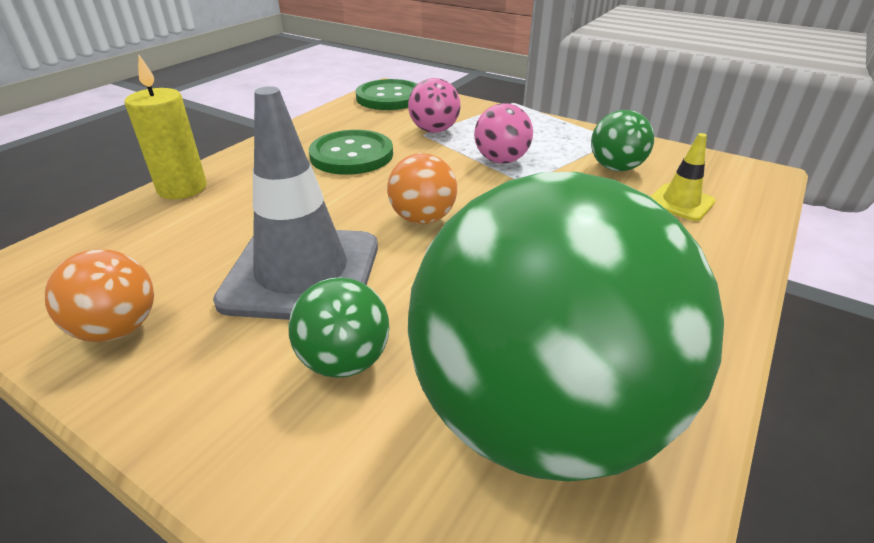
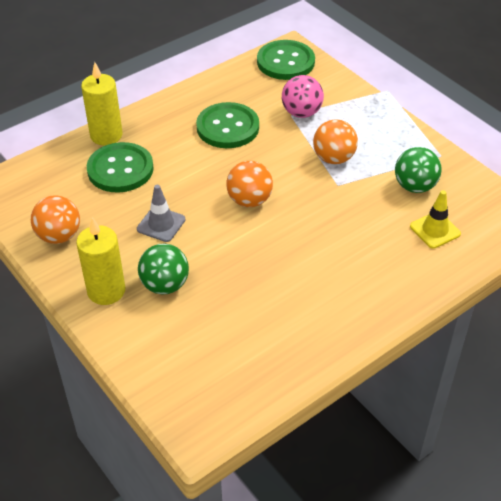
camera: 20 degrees right, 10 degrees up
grey traffic cone [213,86,378,320] -> grey traffic cone [137,185,185,242], size x0.47
green ball [408,172,724,482] -> none
pink ball [474,103,533,164] -> orange ball [313,119,358,164]
none -> yellow candle [76,217,125,305]
none -> green button [87,142,154,193]

